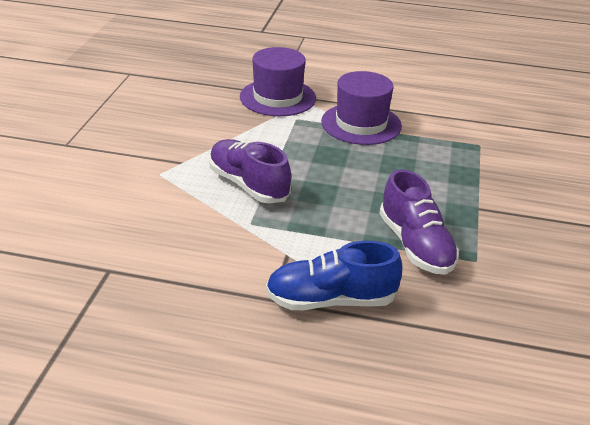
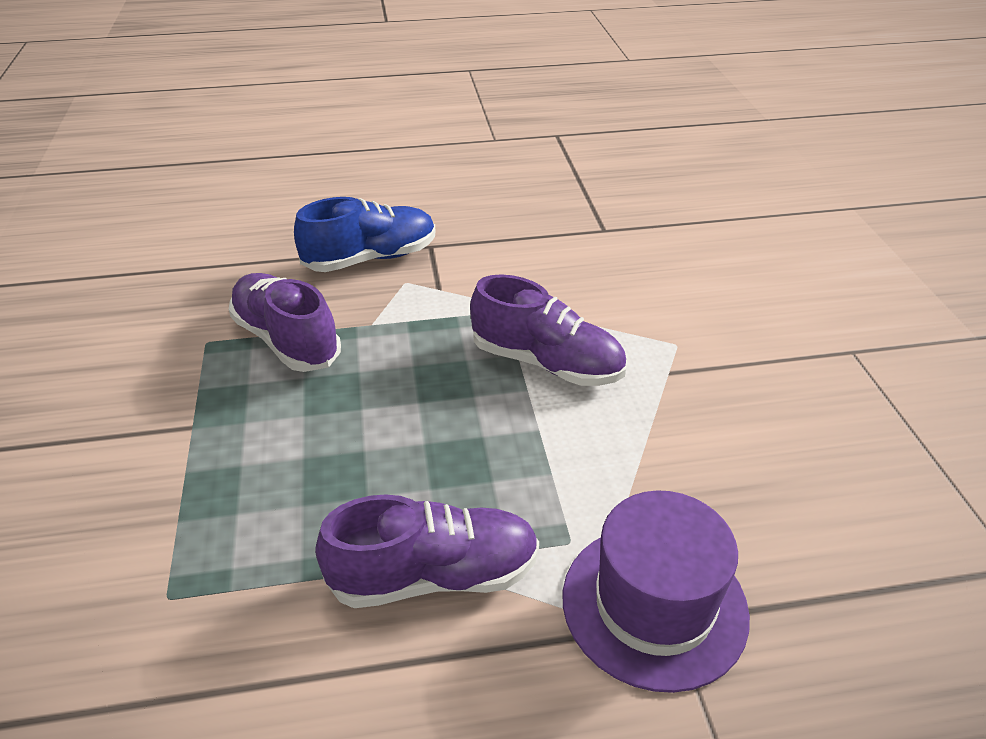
camera: 160 degrees right, 5 degrees up
purple hat [321,71,402,145] -> purple shoe [315,494,539,608]

